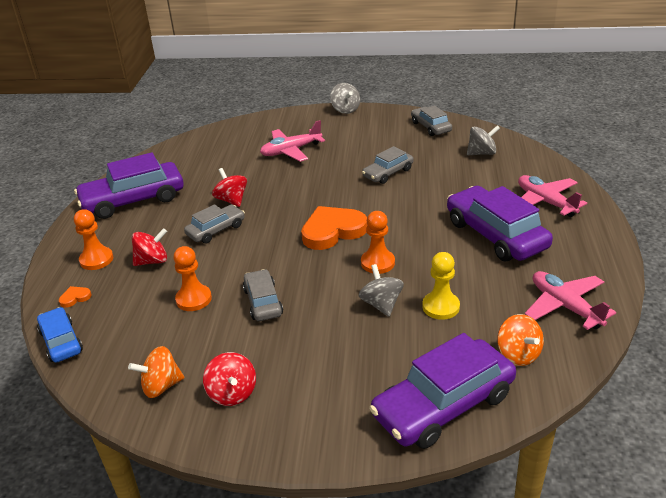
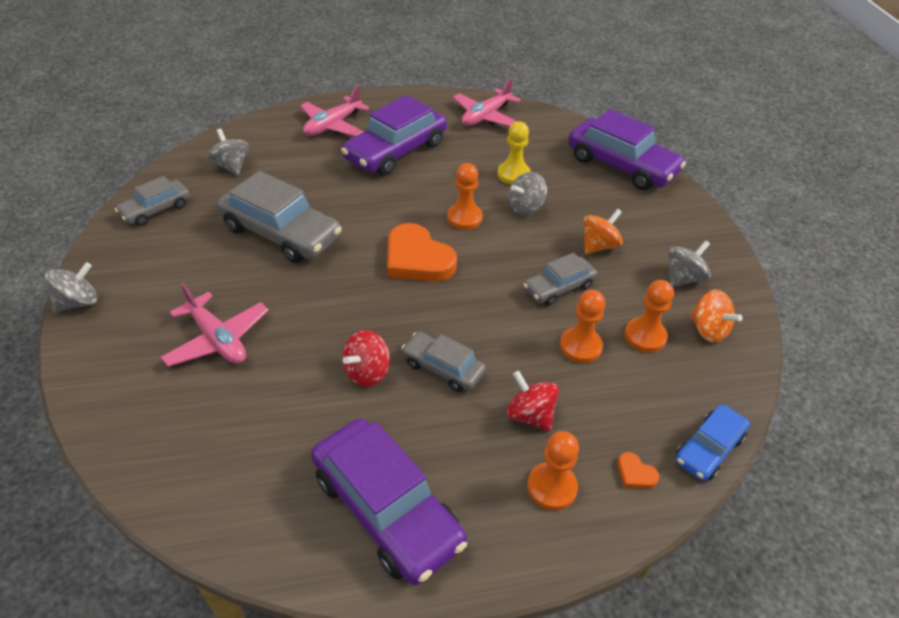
camera: 110 degrees left, 10 degrees up
red spinning top [203,352,256,406] -> grey spinning top [669,240,711,287]
grey car [362,146,414,184] -> grey car [217,171,342,263], size x1.81
orange spinning top [497,314,544,366] -> orange spinning top moved to [583,209,623,254]
none -> orange pawn [624,280,674,352]

